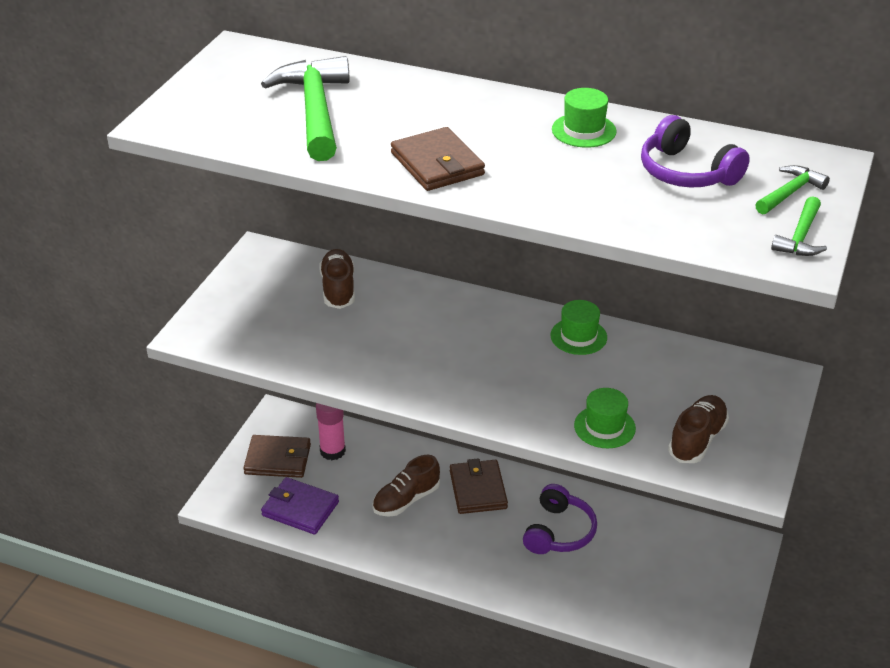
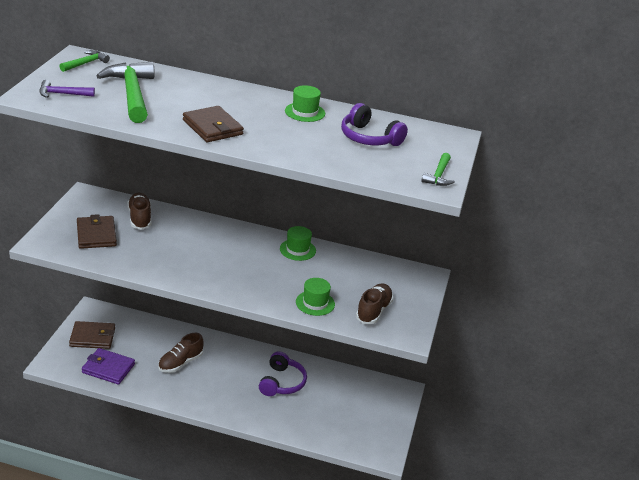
camera: 10 degrees left, 5 degrees down
pink glue stick [316,403,346,460] -> none
brown wallet [450,458,508,514] -> brown wallet moved to [77,214,117,249]
green hammer [755,165,830,214] -> green hammer moved to [60,50,110,72]
none -> purple hammer [39,80,95,98]

